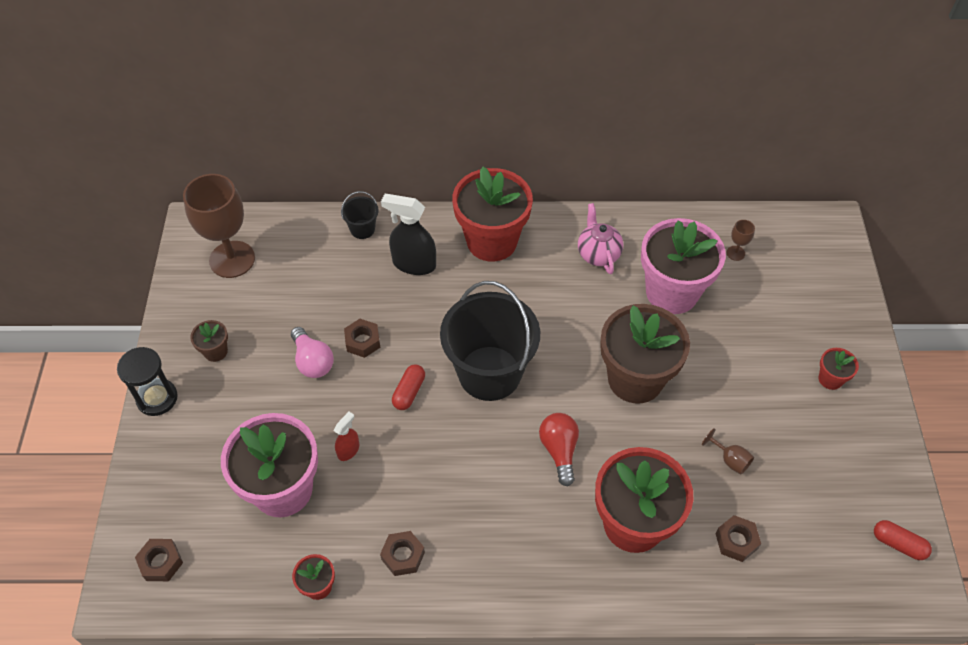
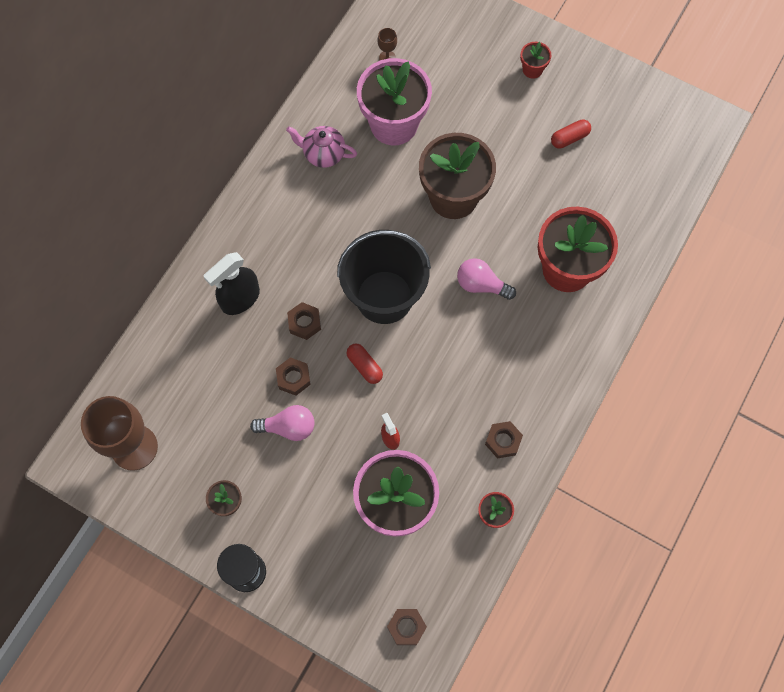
camera: 60 degrees left, 15 degrees up
black bucket [341,191,379,239] -> none
red flower pot [452,167,533,262] -> none
red light bulb [539,413,579,486] -> pink light bulb [457,258,516,300]
brown goblet [702,428,754,474] -> none
brown nut [715,515,761,562] -> brown nut moved to [287,302,321,340]
red capsule [874,520,932,560] -> red capsule moved to [551,119,591,149]

